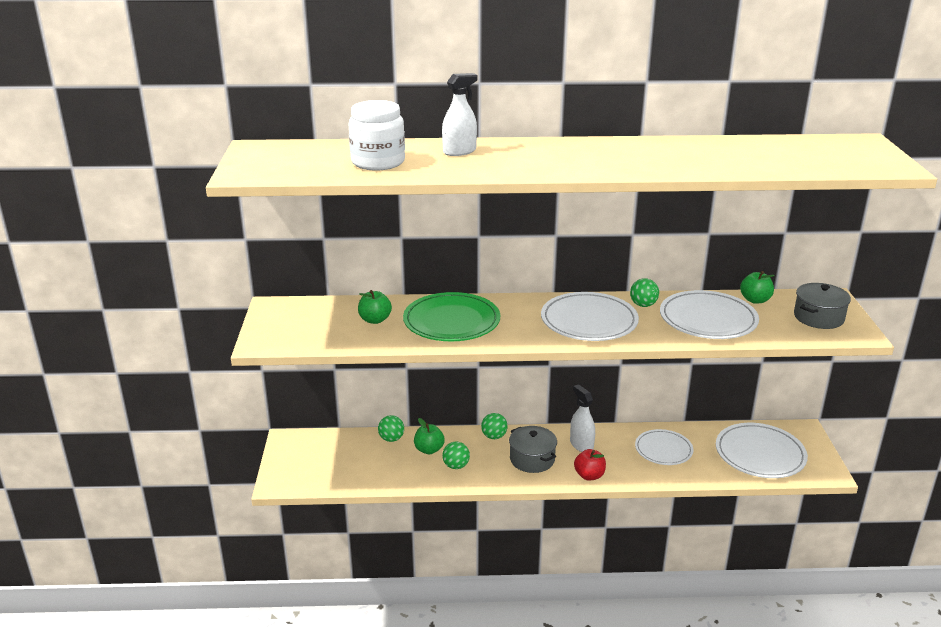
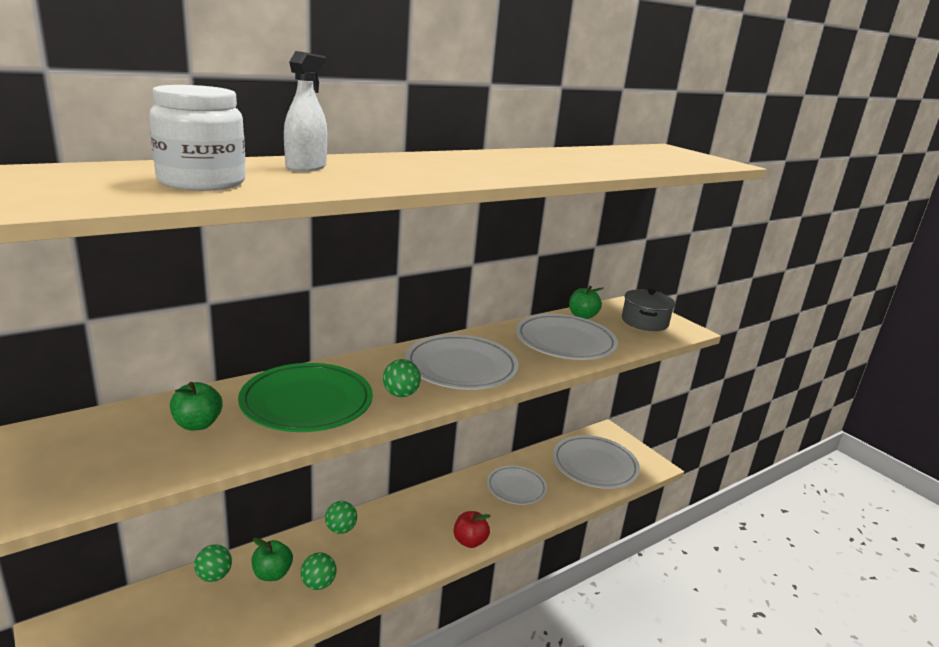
camera: 35 degrees left, 5 degrees down
grey pot [509,426,557,473] -> none
white spray bottle [570,384,595,452] -> none
green ball [630,278,659,307] -> green ball moved to [383,359,421,397]

